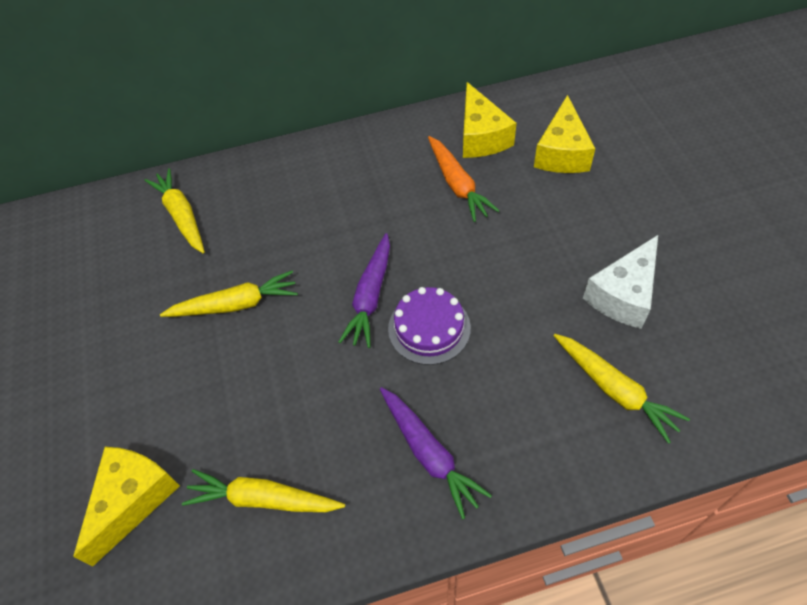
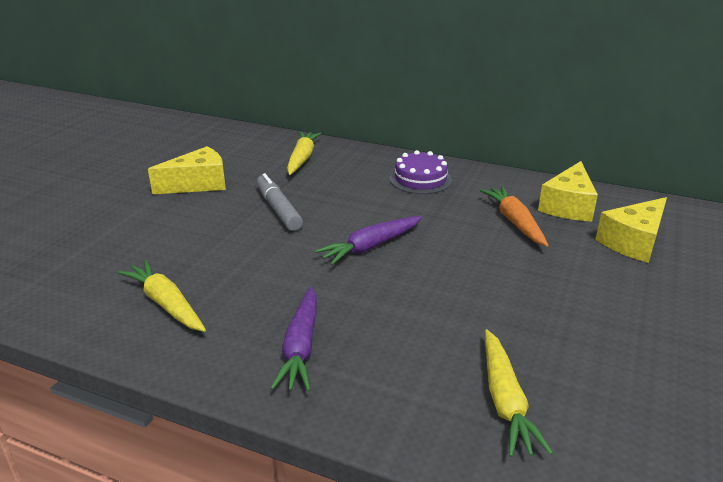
camera: 35 degrees right, 25 degrees down
yellow cheese [73,447,180,567] -> yellow cheese moved to [148,146,226,194]
yellow carrot [160,271,298,317] -> grey marker [257,173,303,231]
purple cake [388,287,471,365] -> purple cake moved to [390,150,452,194]
orange carrot [428,136,499,222] -> orange carrot turned 150 degrees clockwise [480,186,549,247]
white cheese [583,235,658,329] -> none

